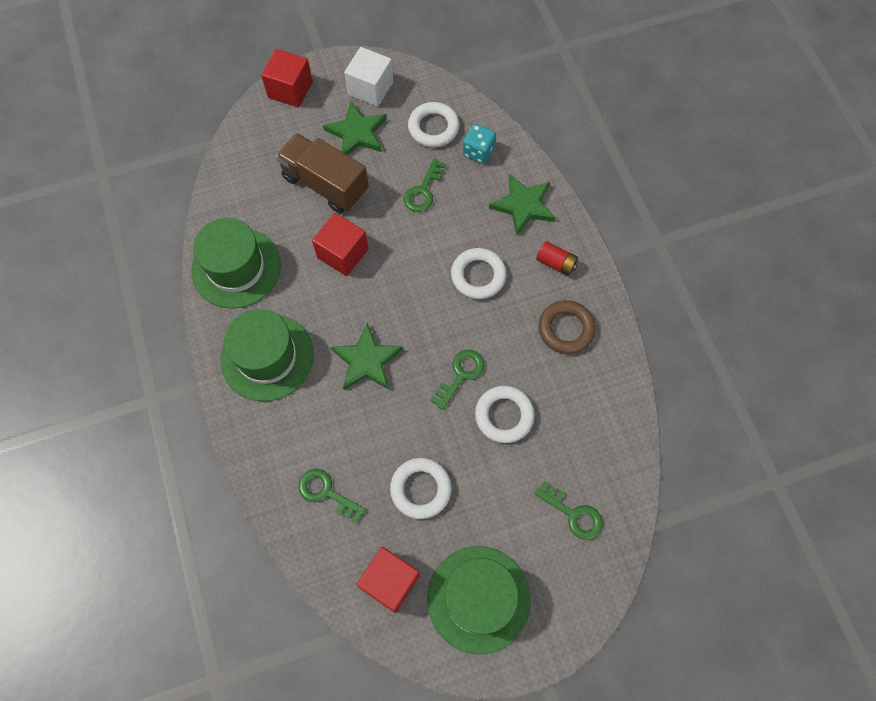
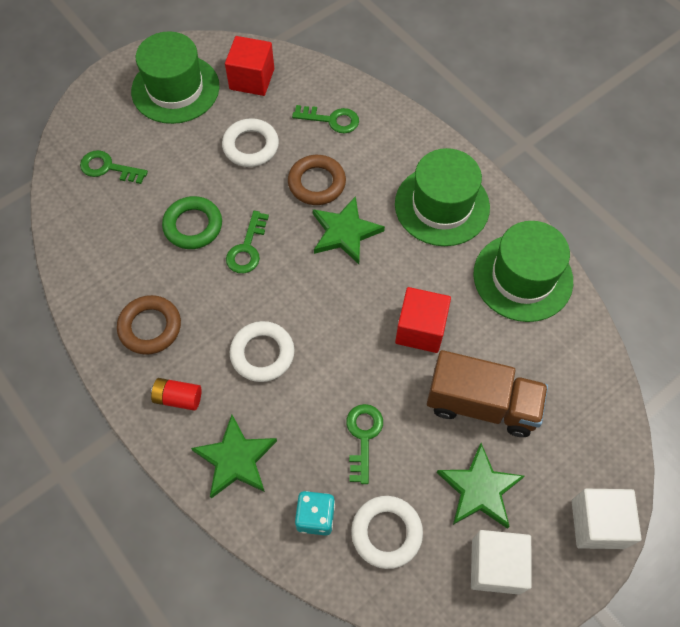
camera: 160 degrees right, 5 degrees down
red cube [261,49,313,108] -> white cube [572,489,642,549]
white ring [475,386,535,443] -> green ring [162,196,222,249]
none -> brown ring [288,155,346,205]

